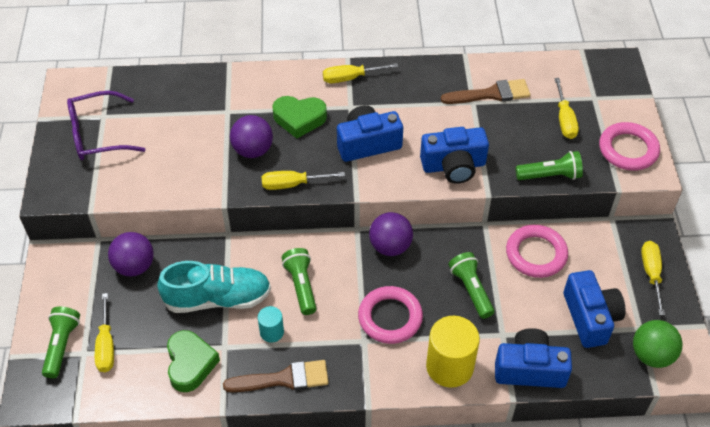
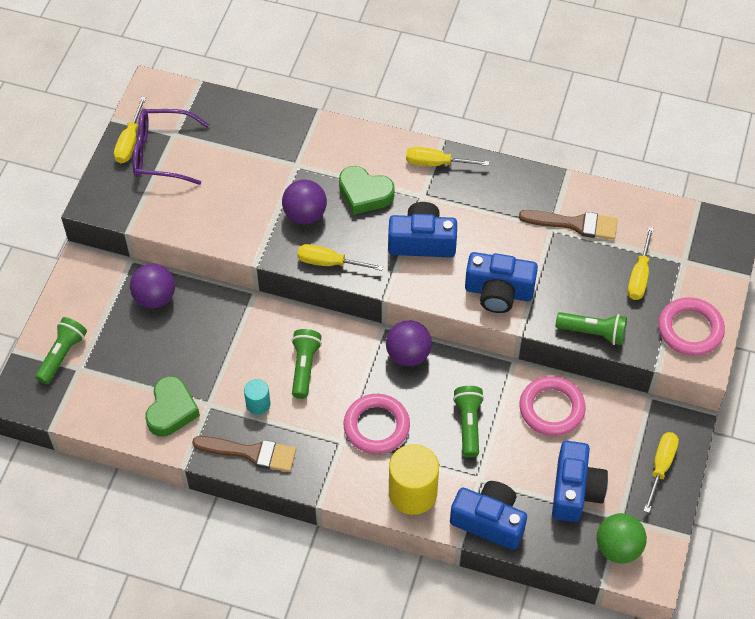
camera: 20 degrees right, 5 degrees up
yellow screwdriver [95,293,114,372] -> yellow screwdriver moved to [114,96,146,163]
turquoise shoe [157,261,271,313] -> none

